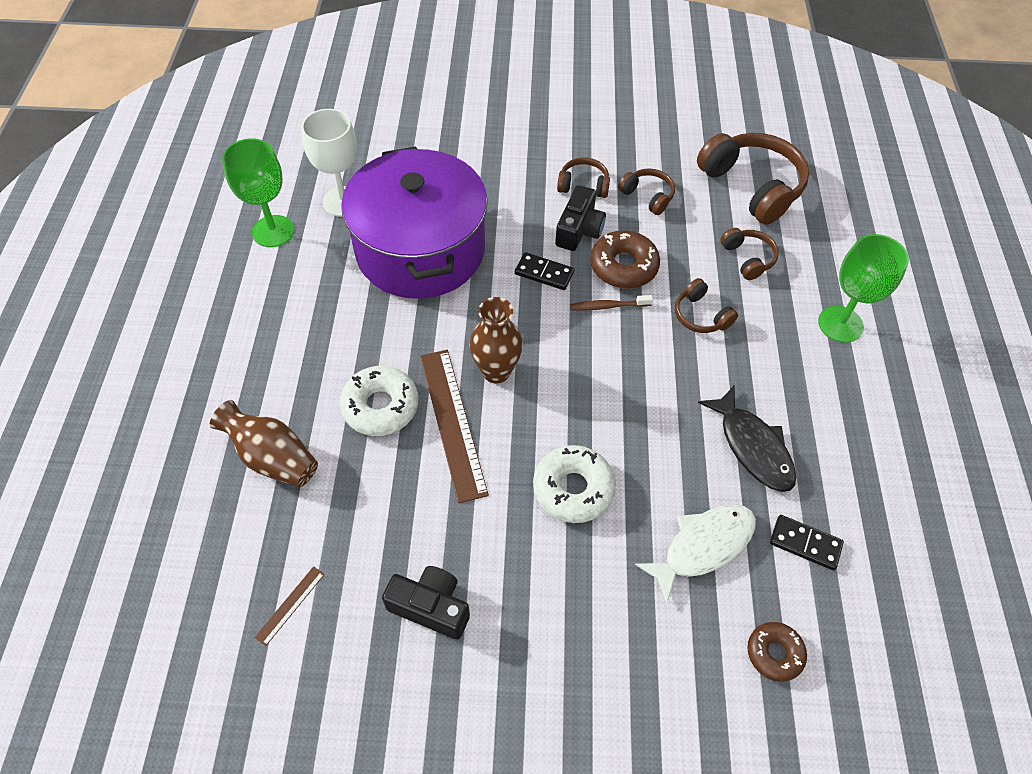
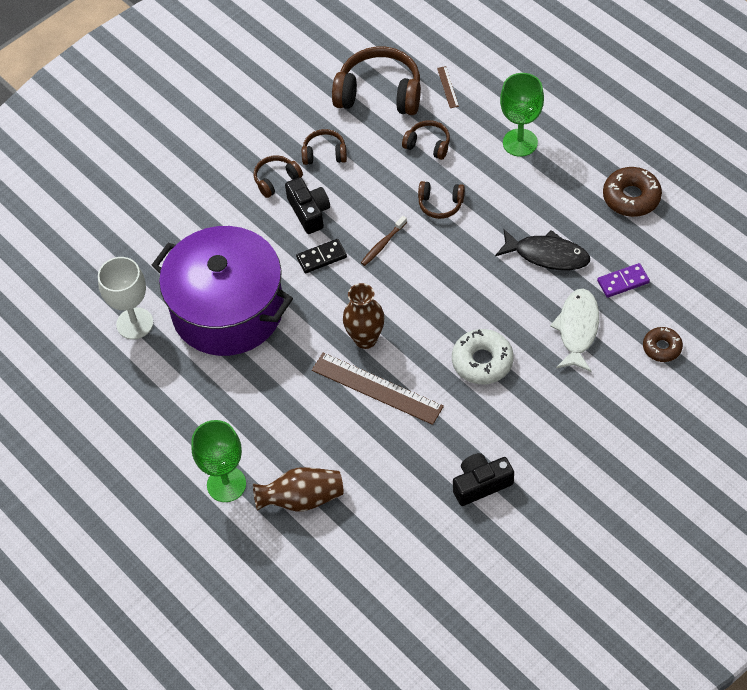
camera: 40 degrees left, 0 degrees up
green goblet [222,138,294,247] -> green goblet moved to [191,420,246,502]
brown ruler [254,566,325,646] -> brown ruler moved to [437,66,459,108]
white donut [340,366,418,436] -> none
brown donut [590,230,660,289] -> brown donut moved to [603,167,662,217]
black domino [770,515,844,570] -> purple domino [597,263,650,298]

